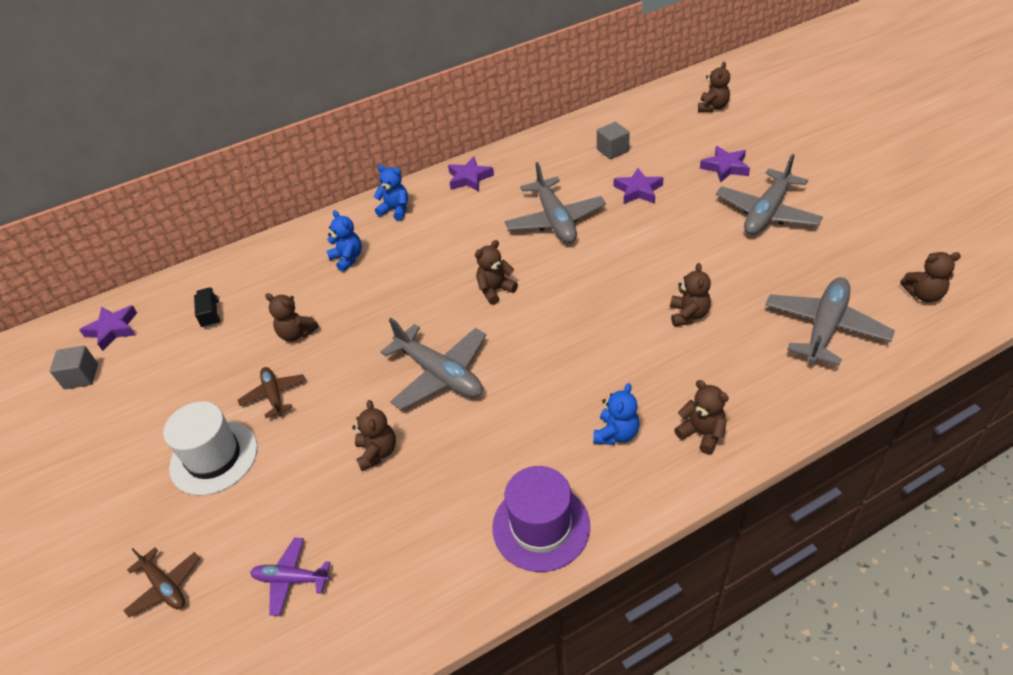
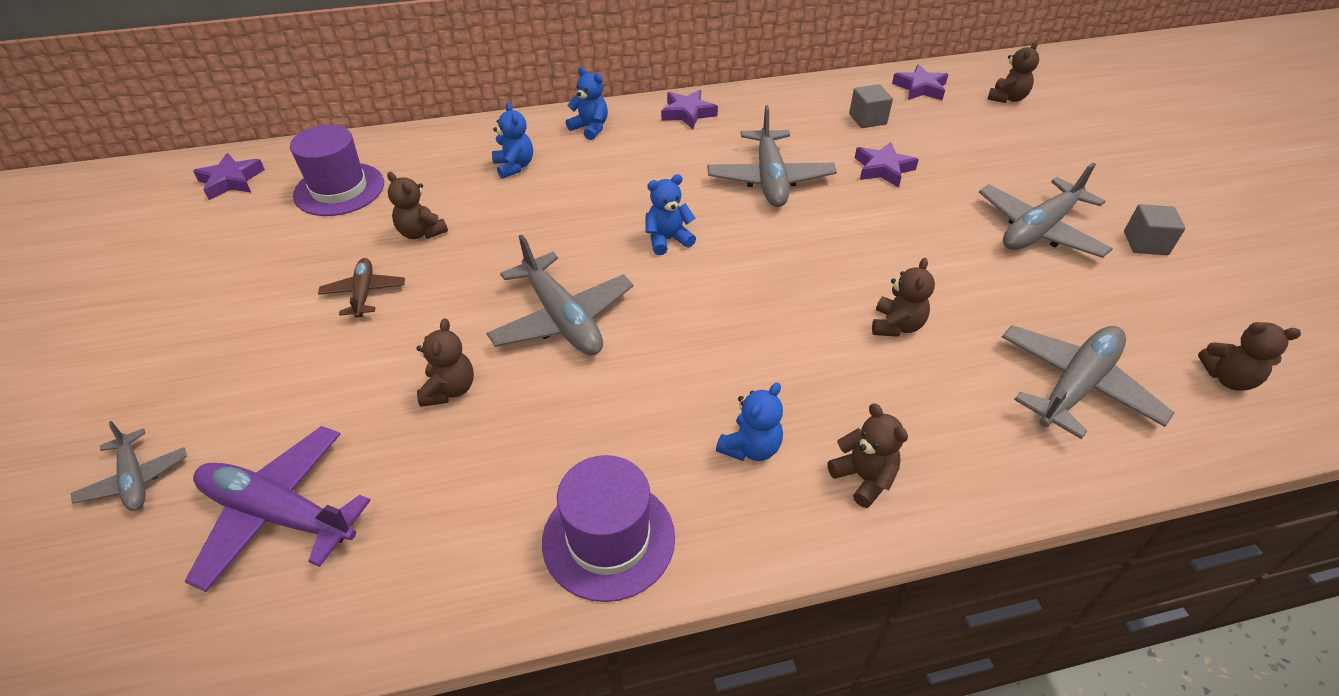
camera: 10 degrees right, 0 degrees up
grey cube [50,346,98,389] -> grey cube moved to [1124,204,1185,255]
brown plane [123,547,200,617] -> grey plane [71,421,187,511]
white hat [163,401,257,495] -> none
black truck [194,287,220,328] -> purple hat [290,125,384,216]
purple plane [250,538,330,616] -> purple plane [184,426,371,592], size x1.79
brown teddy bear [475,240,518,305] -> blue teddy bear [645,174,696,255]
purple star [700,146,750,183] -> purple star moved to [892,64,948,100]

